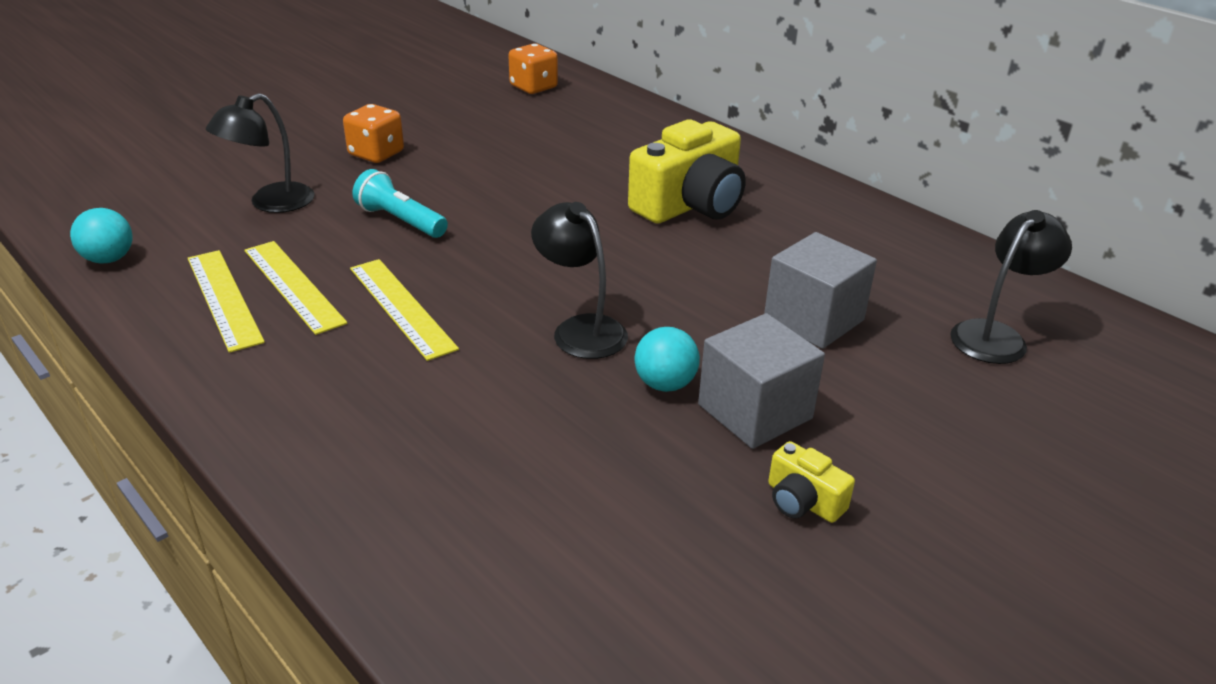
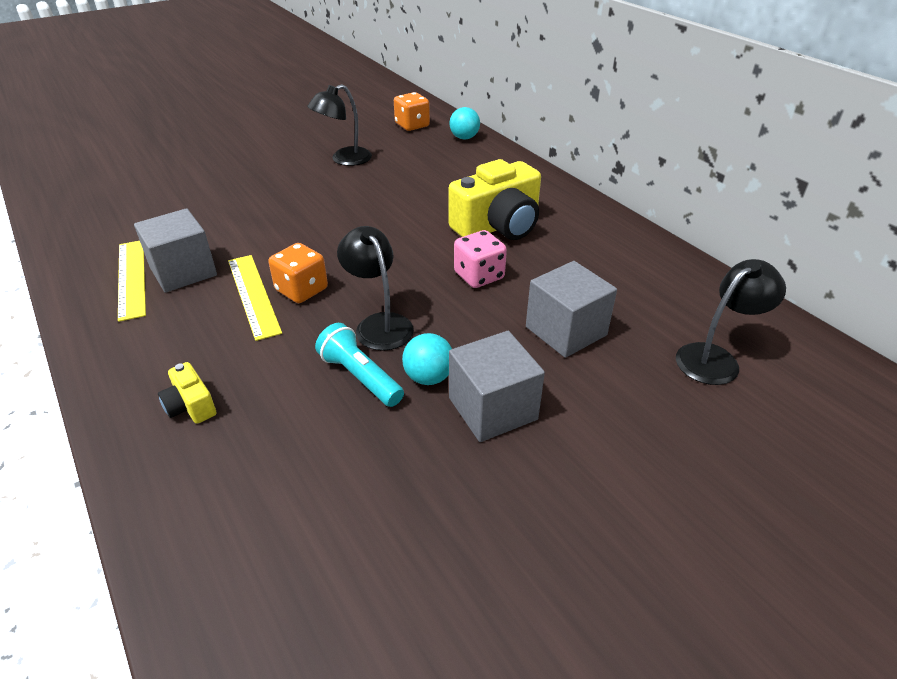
camera: 10 degrees right, 5 degrees up
turquoise ball [70,208,133,264] -> turquoise ball moved to [449,107,480,140]
black lamp [206,93,314,213] -> black lamp moved to [307,84,372,166]
yellow ruler [245,241,347,335] -> grey cube [134,208,217,293]
orange dice [343,104,404,163] -> orange dice moved to [268,243,328,303]
turquoise flashlight [352,169,448,238] -> turquoise flashlight moved to [315,323,404,407]
yellow camera [768,441,855,523] -> yellow camera moved to [158,362,216,424]
none -> pink dice [454,230,507,288]

